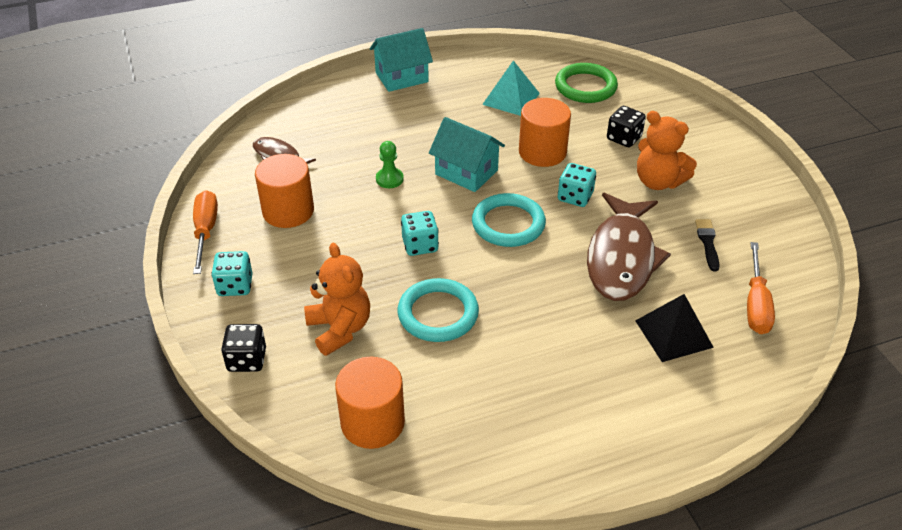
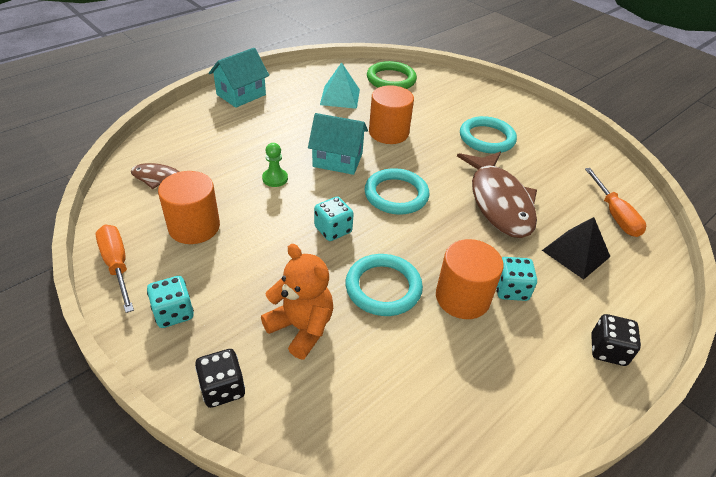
camera: 25 degrees left, 0 degrees up
orange cylinder [335,357,405,449] -> orange cylinder moved to [436,239,504,319]
turquoise dice [558,163,596,207] -> turquoise dice moved to [497,257,537,301]
black dice [607,106,646,147] -> black dice moved to [591,314,641,366]
orange teddy bear [637,111,697,190] -> turquoise ring [460,116,517,153]
black brush [695,219,720,272] -> none

